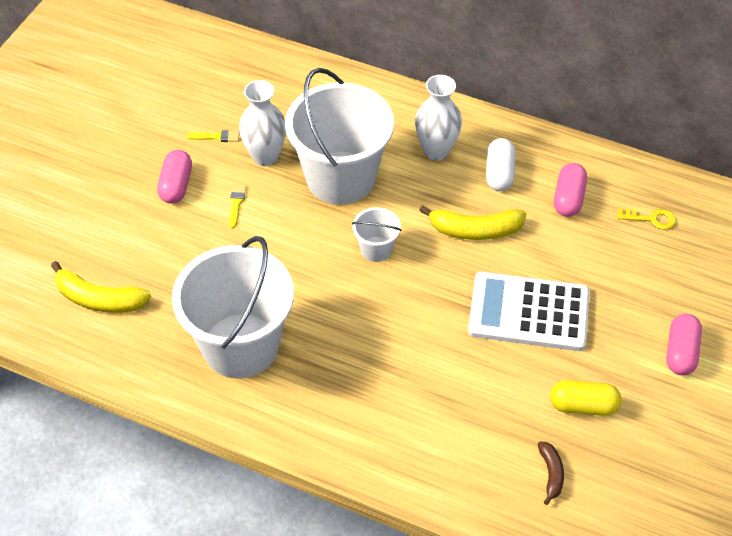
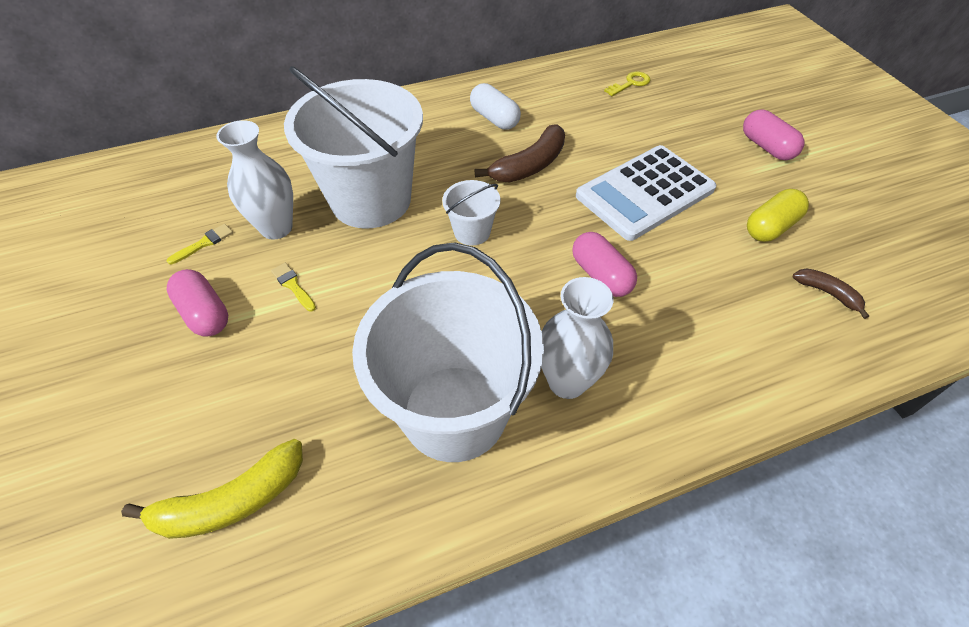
camera: 45 degrees left, 0 degrees up
white vase [415,75,462,161] -> white vase moved to [541,277,613,399]
yellow banana [419,205,526,240] -> brown banana [475,124,565,182]
pink capsule [554,163,587,217] -> pink capsule moved to [572,232,637,297]

